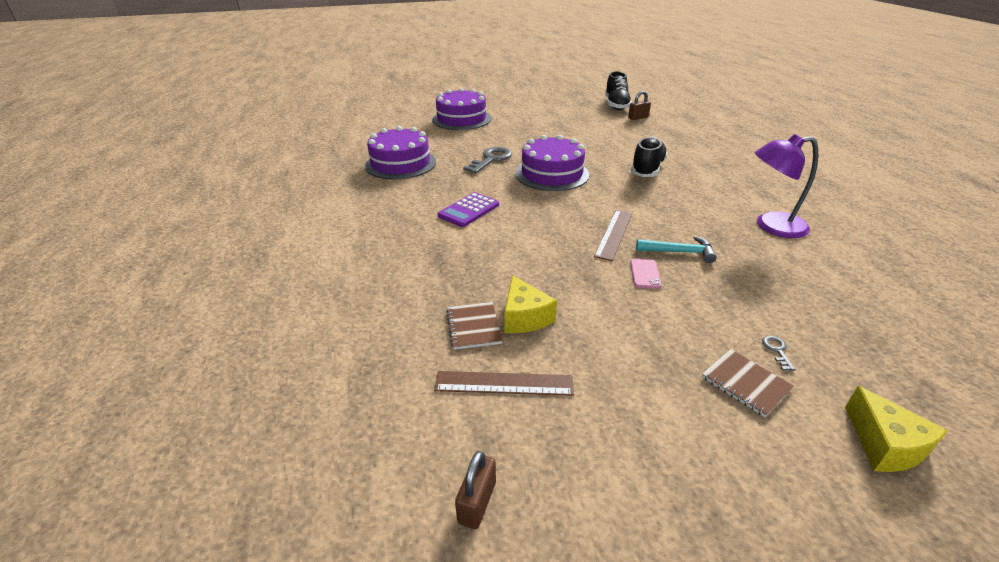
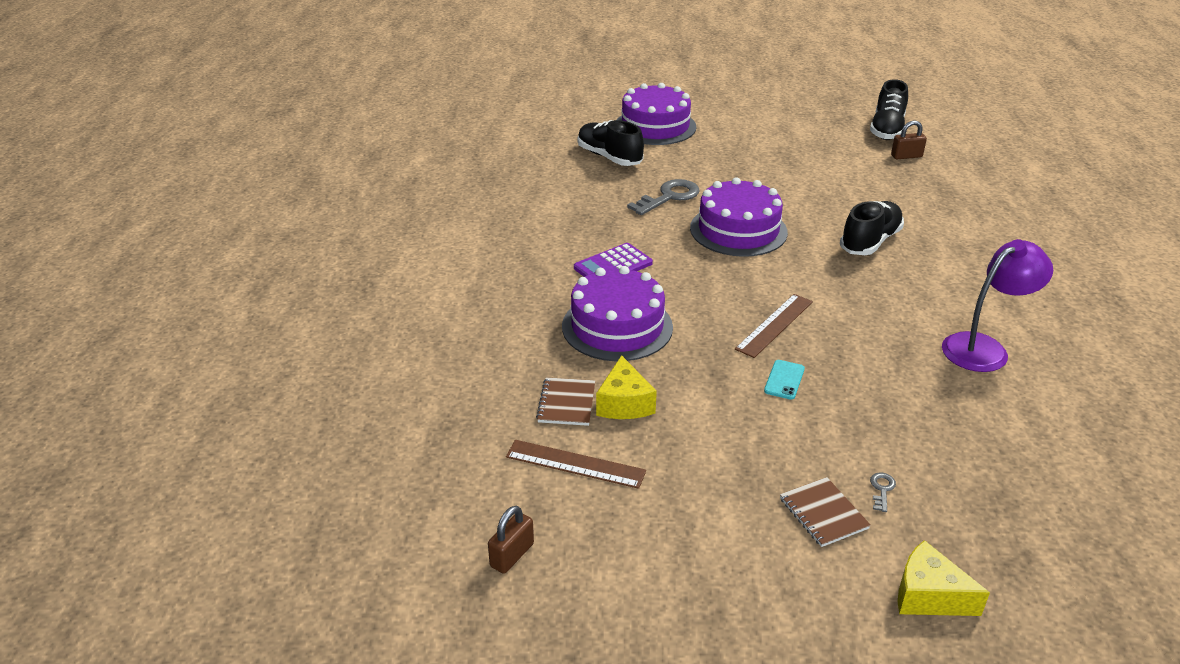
camera: 15 degrees right, 0 degrees up
purple cake [365,126,436,180] -> purple cake moved to [562,266,673,361]
pink phone [630,259,662,289] -> turquoise phone [764,360,805,400]
turquoise hammer [636,236,717,263] -> none
purple lamp [755,134,818,238] -> purple lamp turned 135 degrees clockwise [942,239,1053,372]
yellow cheese [845,386,948,472] -> yellow cheese turned 120 degrees clockwise [898,540,990,616]
none -> black shoe [578,120,644,166]

